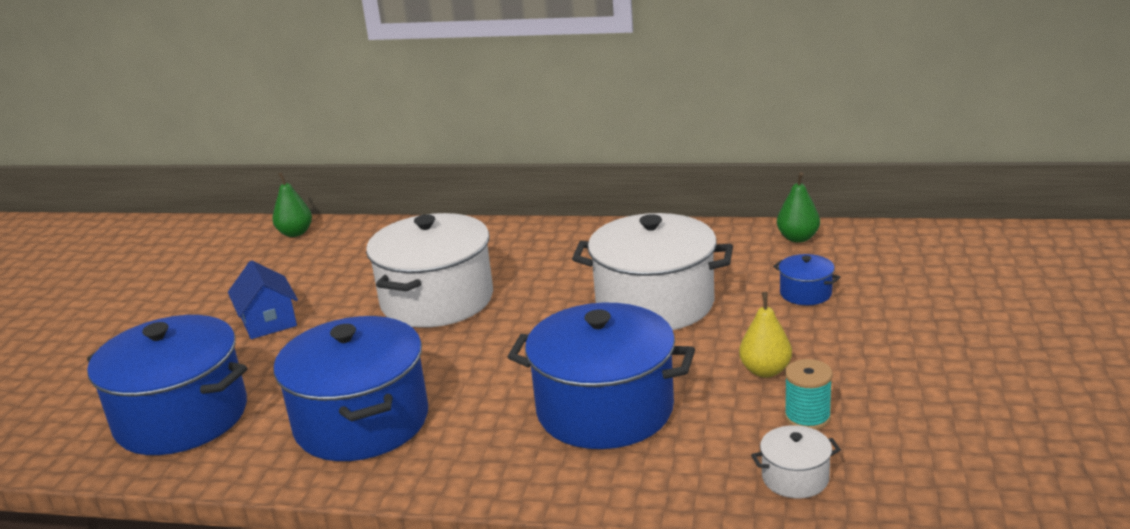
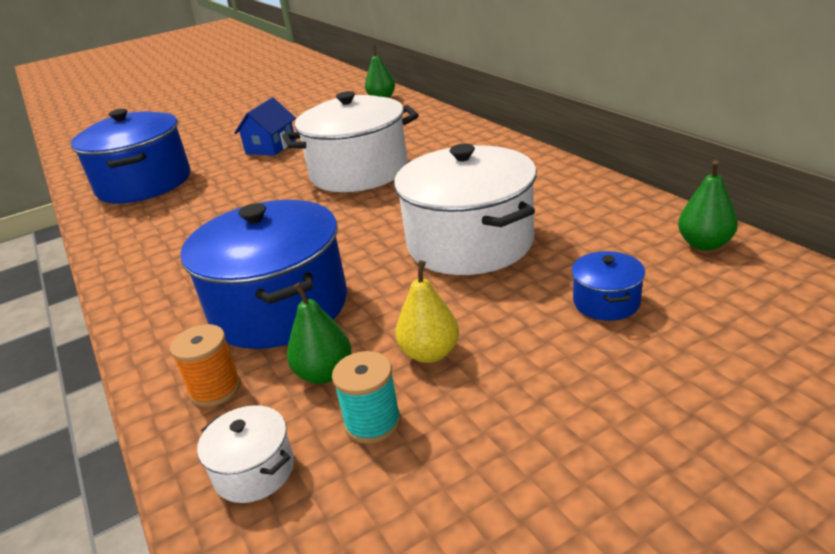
camera: 50 degrees right, 5 degrees up
blue pot [273,316,428,461] -> none
none -> orange spool [170,324,241,407]
none -> green pear [287,283,352,384]

